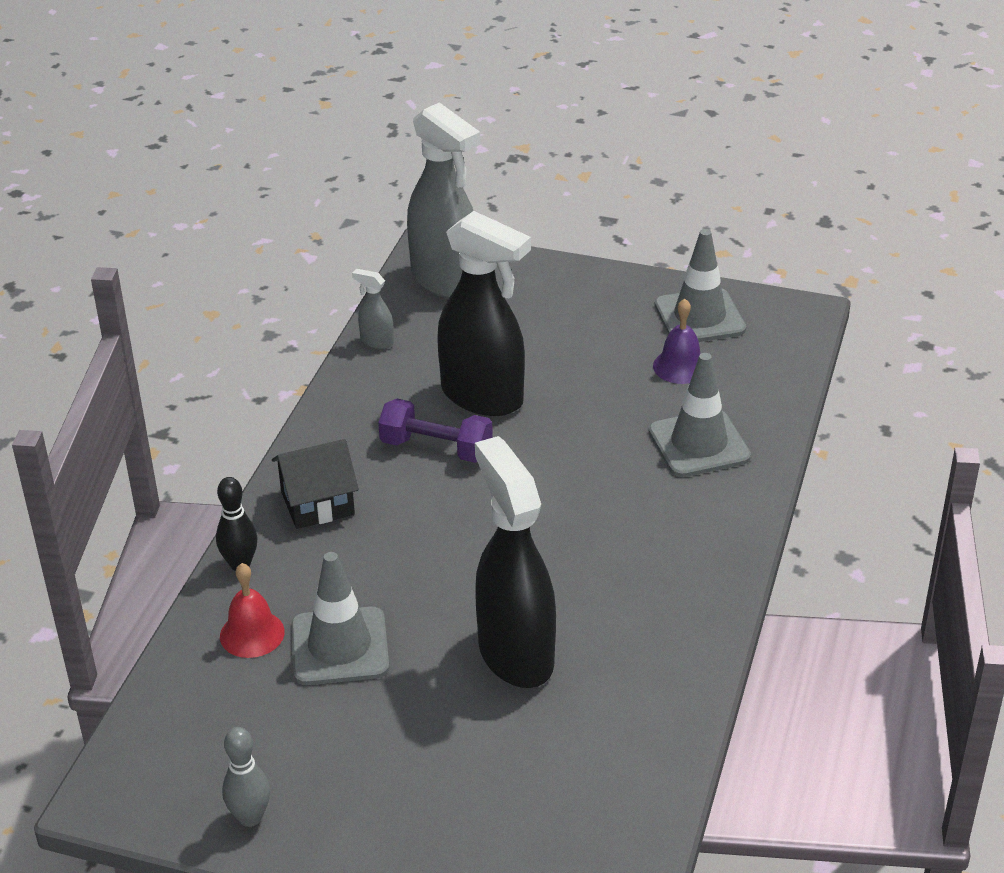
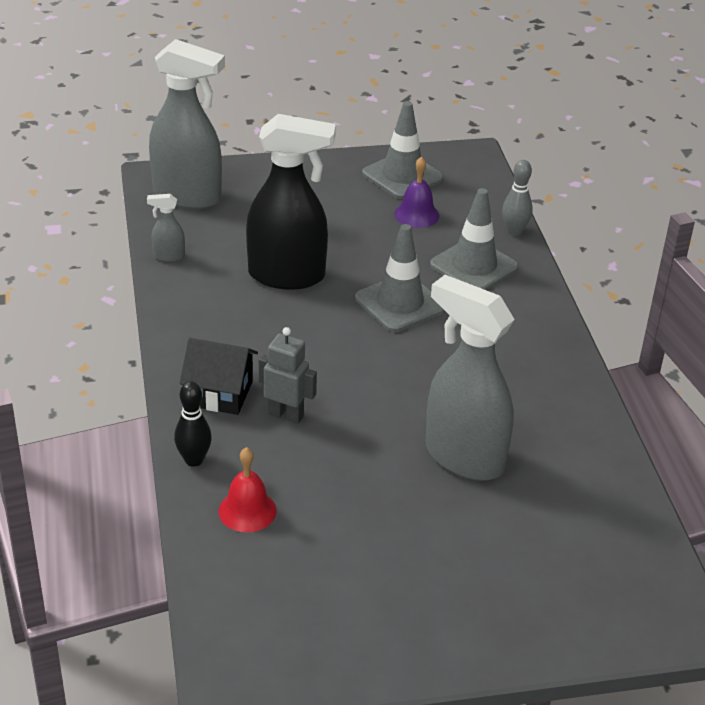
camera: 30 degrees left, 0 degrees up
grey bowling pin [222,727,270,827] -> grey bowling pin moved to [502,160,533,236]
black house [272,439,359,529] -> black house turned 60 degrees clockwise [179,338,258,415]
grey traffic cone [291,552,389,685] -> grey traffic cone moved to [355,224,445,332]
purple dumbbell [378,399,493,463] -> none
black spray bottle [475,436,556,688] -> grey spray bottle [426,275,515,481]
none -> grey robot [259,327,317,424]

